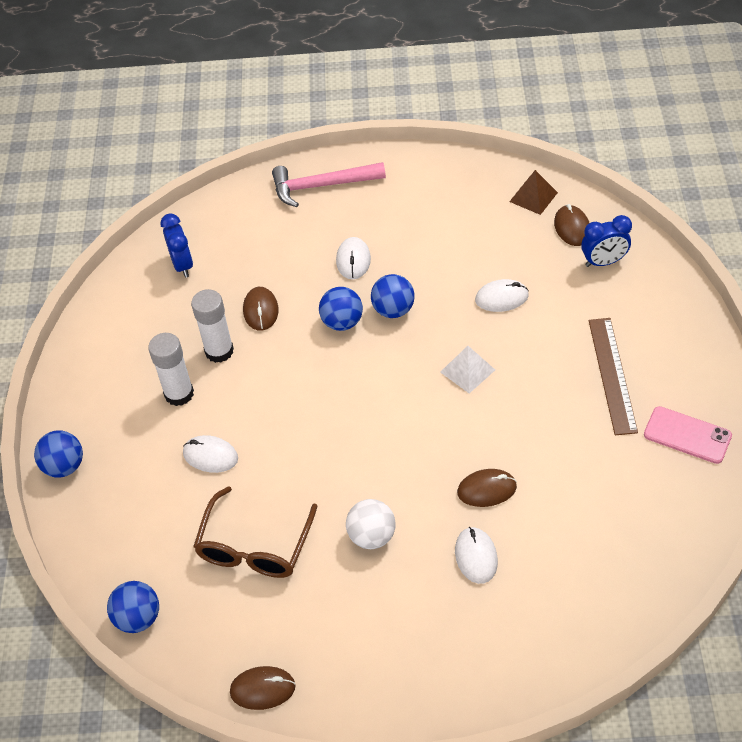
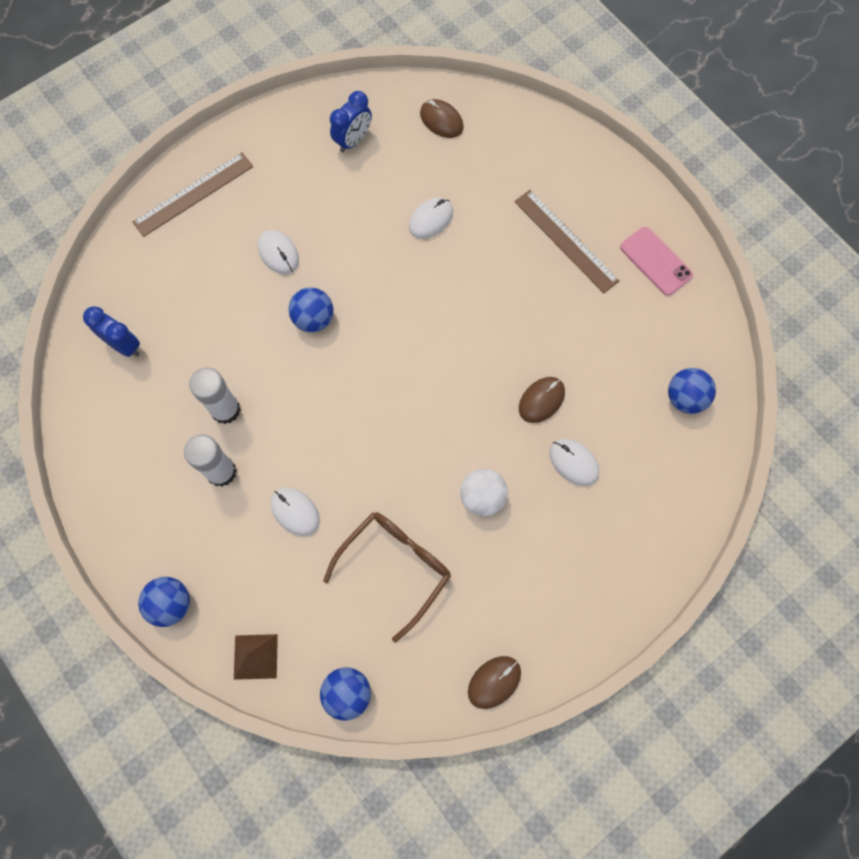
camera: 40 degrees left, 20 degrees up
white mouse [183,435,238,473] -> white mouse turned 60 degrees clockwise [271,488,320,536]
brown glasses [193,486,317,578] -> brown glasses turned 120 degrees counterclockwise [323,512,451,642]
brown mouse [243,287,279,331] -> none
pink hammer [272,162,386,207] -> brown ruler [132,152,253,237]
blue ball [371,274,415,318] -> blue ball moved to [668,368,716,414]
white pyramid [440,346,495,393] -> none
brown pyramid [509,170,558,215] -> brown pyramid moved to [234,634,278,680]
blue clock [581,215,632,267] -> blue clock moved to [330,91,372,152]
pink phone [644,406,732,464] -> pink phone turned 60 degrees clockwise [620,227,693,296]

